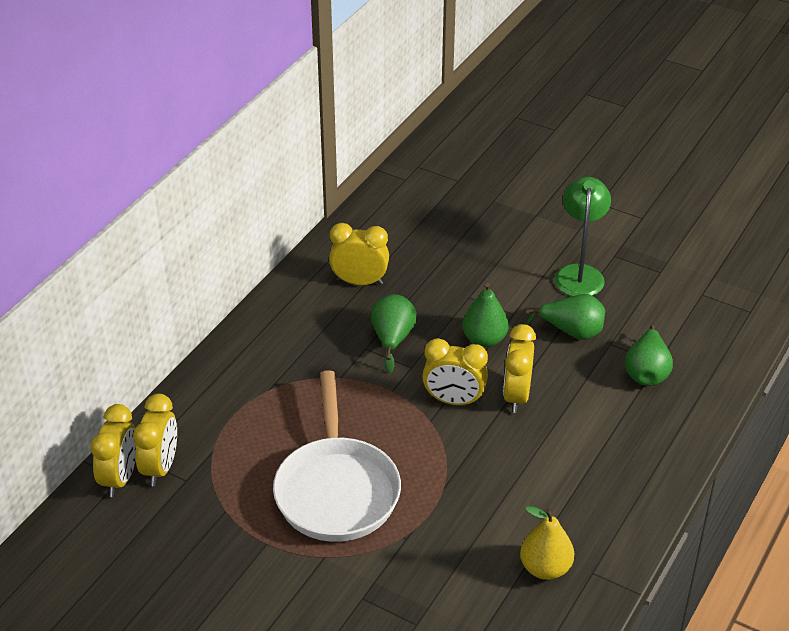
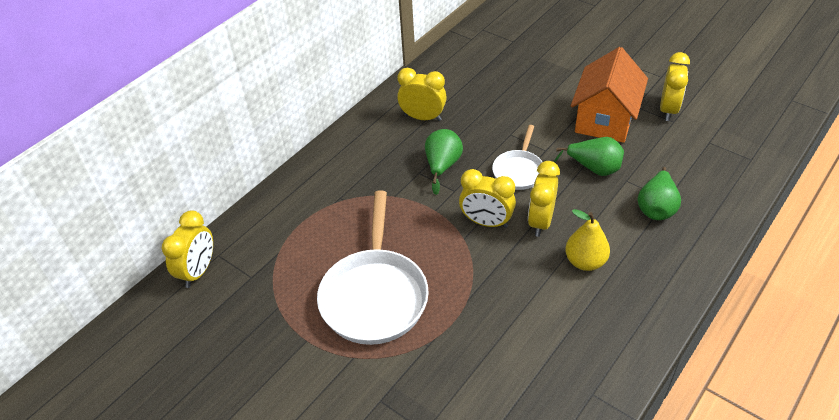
camera: 10 degrees right, 5 degrees up
yellow clock [133,394,177,486] -> yellow clock moved to [660,52,690,121]
green pear [462,283,509,347] -> white pan [492,125,542,190]
yellow pear [520,506,574,580] -> yellow pear moved to [565,209,610,271]
green lamp [554,177,611,296] -> orange house [571,47,648,143]

